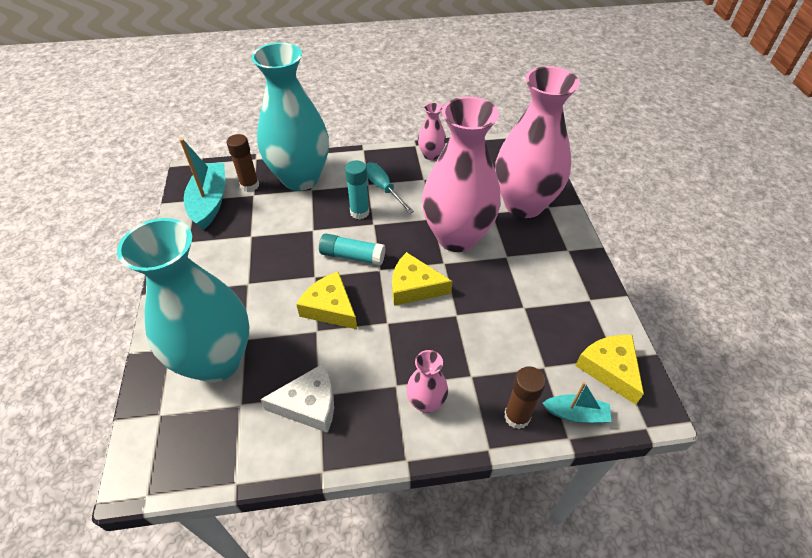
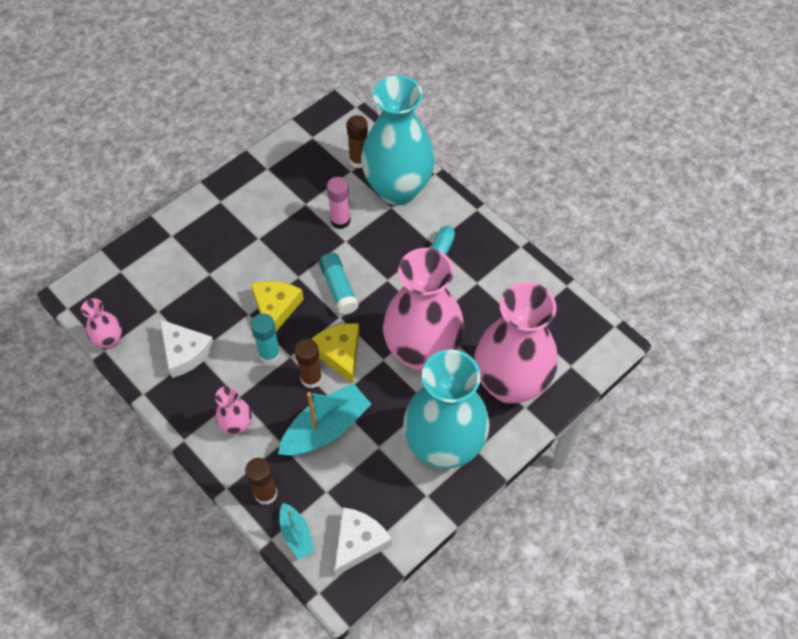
camera: 55 degrees right, 10 degrees up
turquoise vase [117,218,249,383] -> turquoise vase moved to [403,349,490,469]
turquoise boat [179,138,225,230] -> turquoise boat moved to [278,383,372,456]
turquoise glue stick [345,160,370,219] -> turquoise glue stick moved to [251,313,280,364]
pink vase [418,103,446,160] -> pink vase moved to [81,298,122,349]
yellow cheese [575,335,644,405] -> white cheese [334,507,392,576]
none -> brown glue stick [295,339,322,388]
none -> pink glue stick [327,177,351,229]

